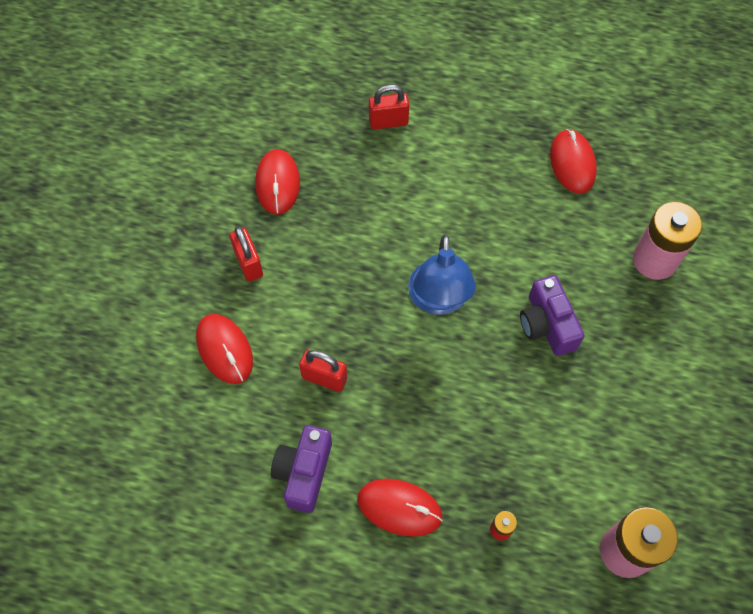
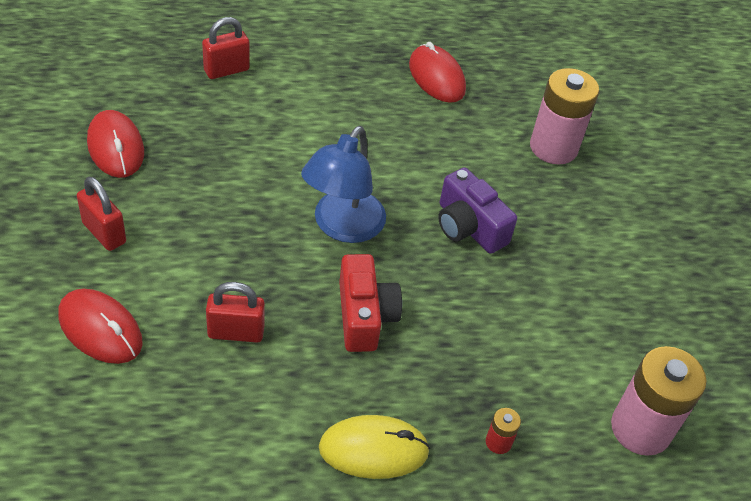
camera: 25 degrees left, 15 degrees down
purple camera [271,425,332,513] -> none
red mouse [357,479,443,537] -> yellow mouse [319,415,430,479]
blue lamp [408,234,476,315] -> blue lamp turned 45 degrees clockwise [301,126,386,243]
none -> red camera [339,254,402,352]

